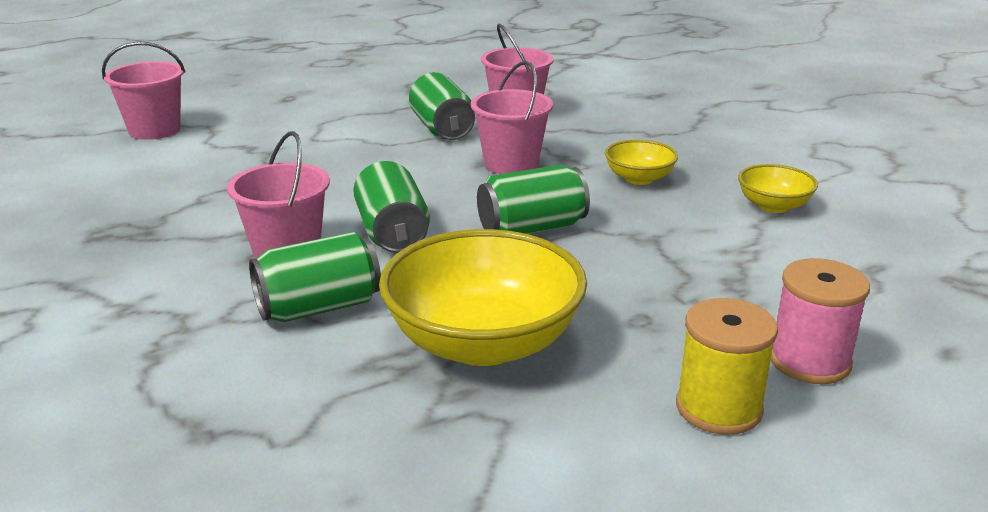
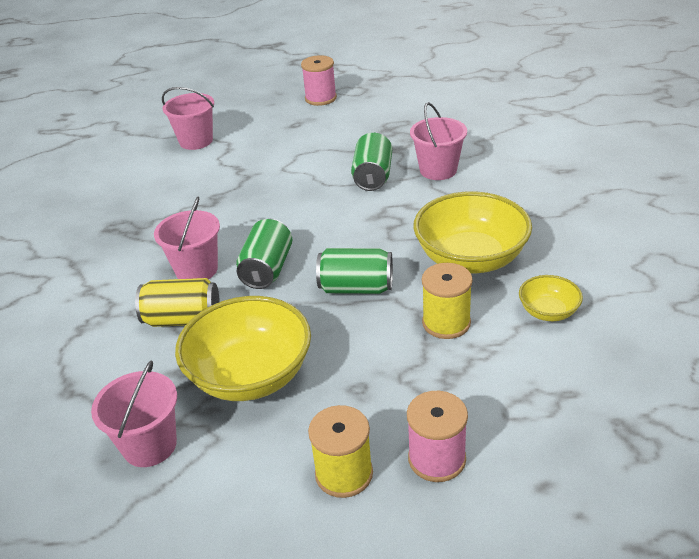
camera: 30 degrees right, 10 degrees up
green can [249,232,381,322] -> yellow can [135,278,220,327]
pink bucket [471,61,553,174] -> pink bucket moved to [91,361,177,467]
yellow bowl [605,140,678,185] -> yellow bowl [413,191,532,273], size x2.03
none -> pink spool [301,55,337,106]
none -> yellow spool [422,263,473,339]

